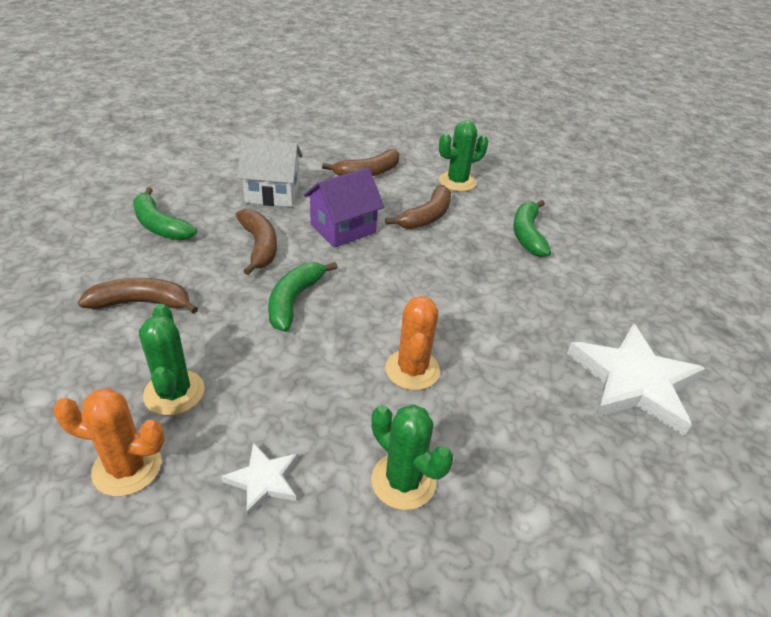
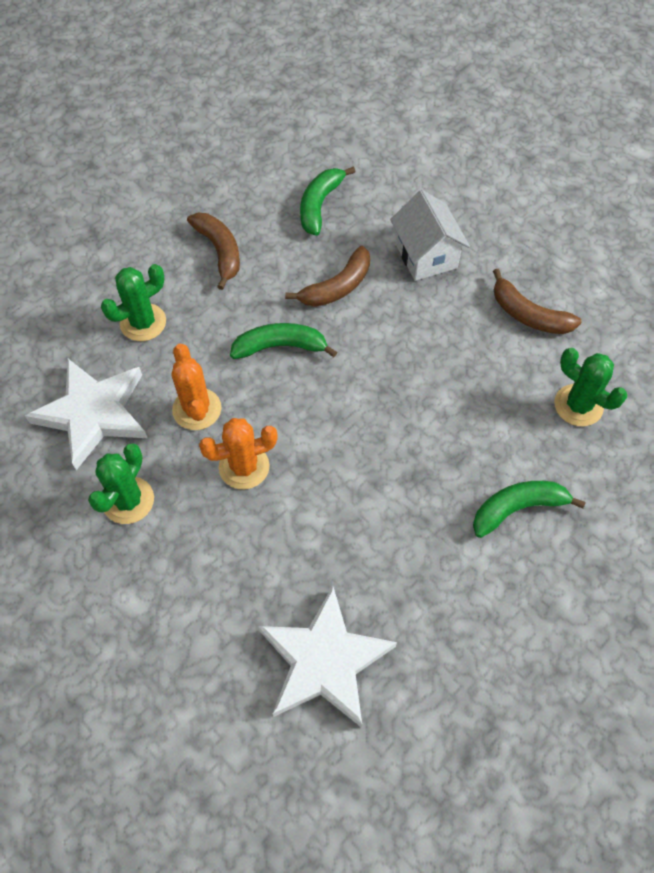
camera: 70 degrees right, 20 degrees up
orange cactus [53,388,165,496] -> orange cactus moved to [172,344,221,430]
white star [221,443,298,517] -> white star [25,359,148,470], size x2.08
purple house [304,168,384,248] -> none
brown banana [385,185,451,229] -> none

